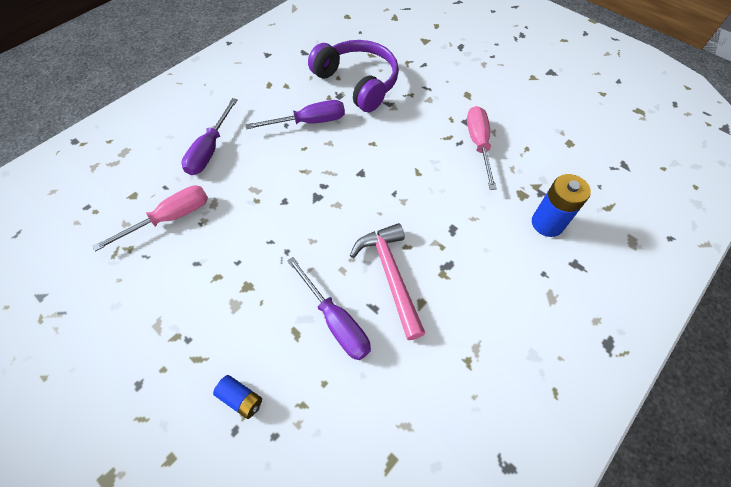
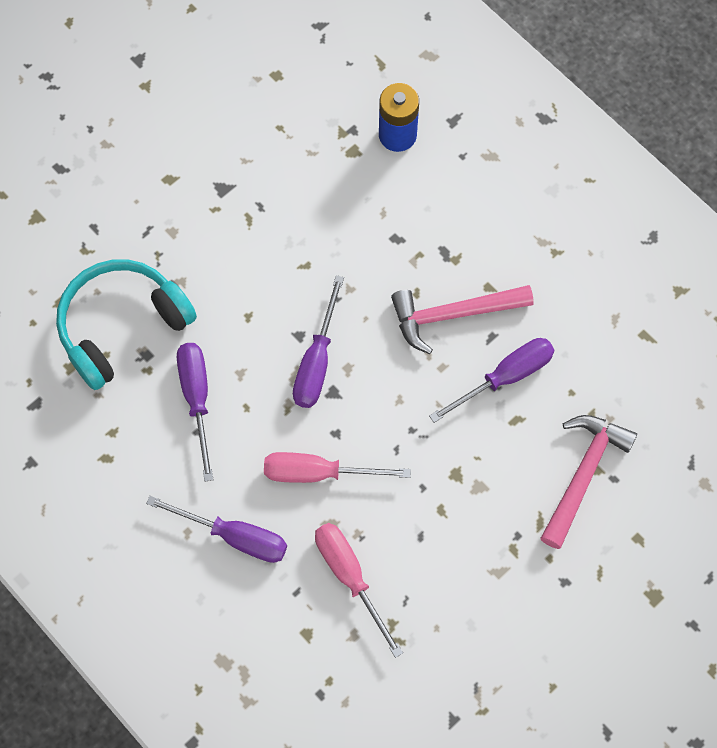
camera: 85 degrees left, 10 degrees up
blue battery [213,375,262,419] -> pink hammer [540,415,637,549]
purple headphones [308,40,399,112] -> turquoise headphones [56,259,197,390]
pink screwdriver [467,106,497,190] -> pink screwdriver moved to [264,452,411,483]
none -> purple screwdriver [293,275,344,408]

